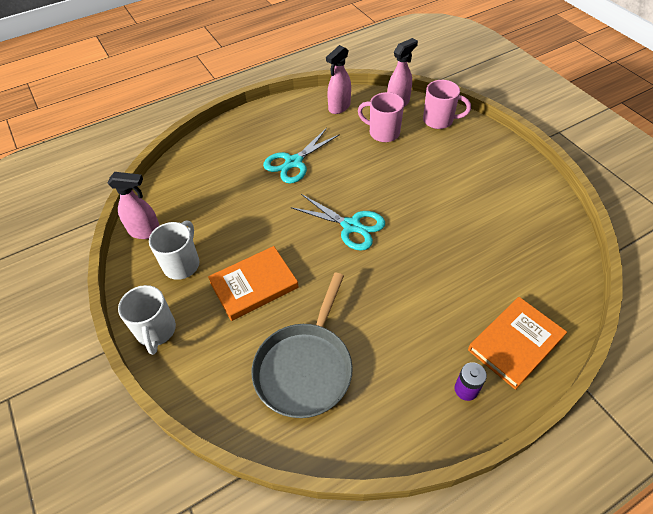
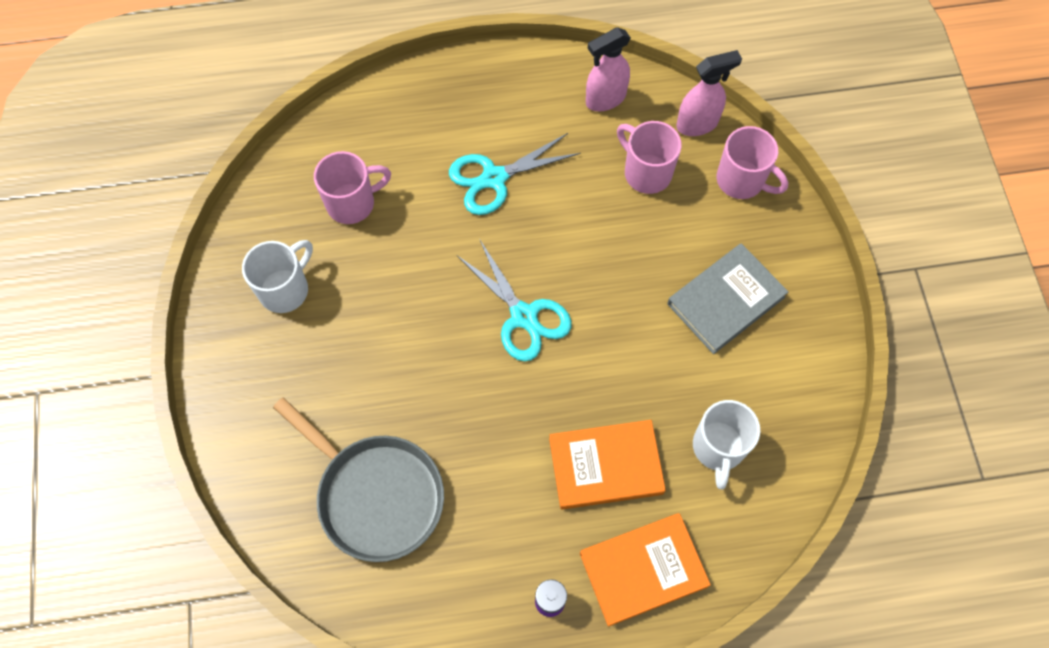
camera: 20 degrees right, 15 degrees up
pink spray bottle [108,172,160,239] -> none
white mug [118,285,176,355] -> white mug moved to [693,400,760,489]
orange book [208,246,298,321] -> orange book moved to [549,420,666,509]
grey pan [252,273,353,418] -> grey pan turned 90 degrees counterclockwise [273,397,444,562]
none -> pink mug [314,151,391,224]
none -> grey book [667,243,788,354]

